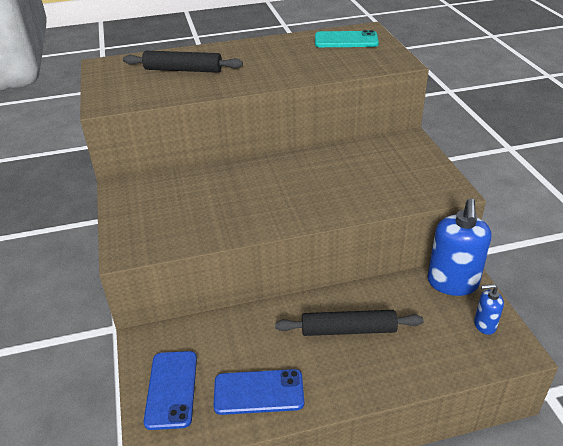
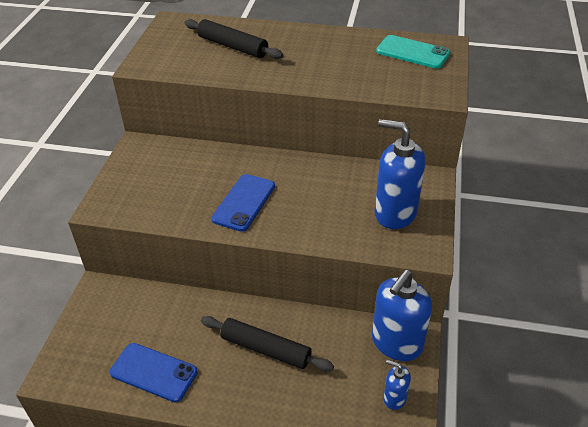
camera: 25 degrees right, 5 degrees up
blue phone [144,351,197,430] -> blue phone moved to [211,174,275,232]
none -> blue soap dispenser [375,119,426,229]

